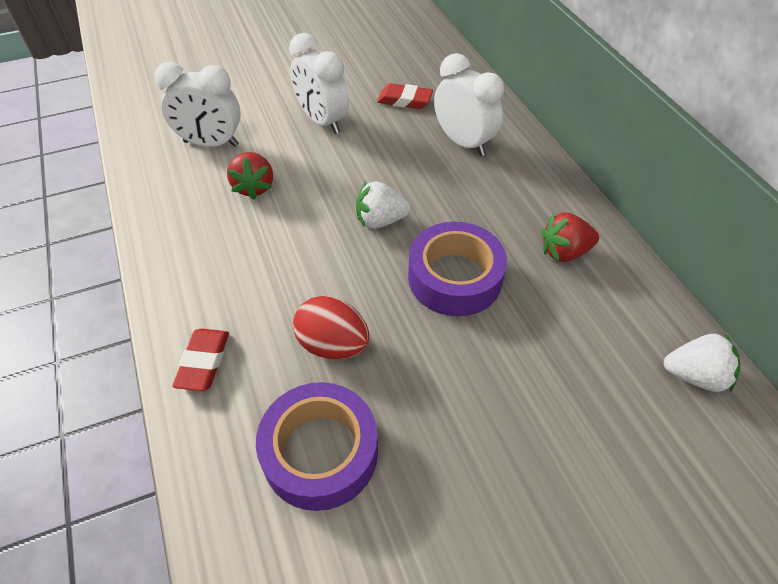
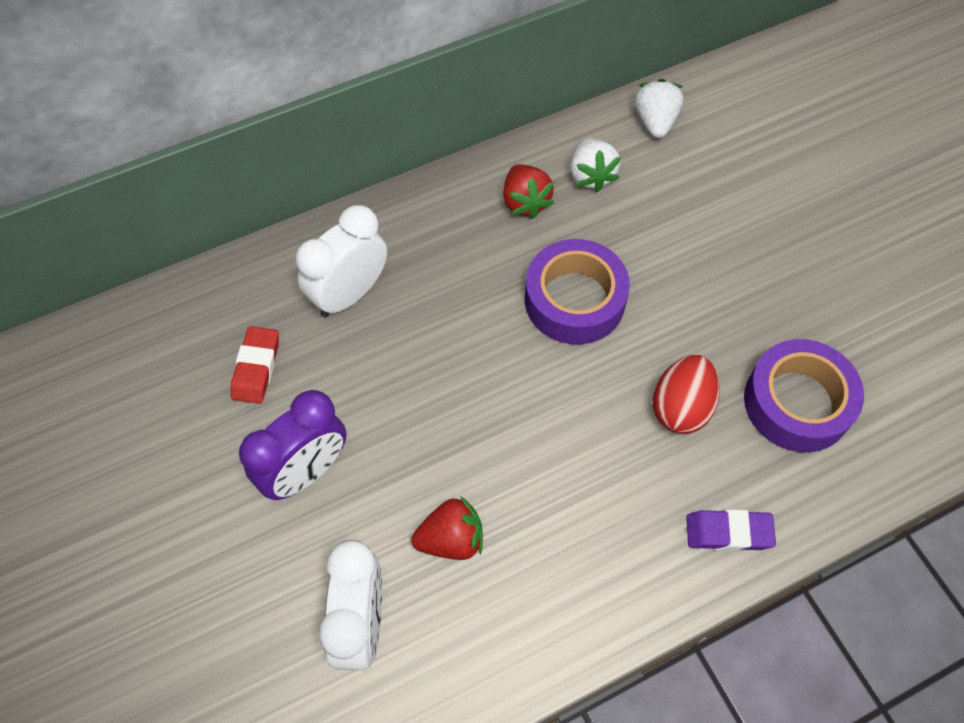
camera: 95 degrees left, 10 degrees up
red eraser [172,329,229,391] -> purple eraser [686,510,776,551]
white clock [289,33,349,134] -> purple clock [239,390,347,500]
white strawberry [356,181,411,229] -> white strawberry moved to [570,138,621,192]

